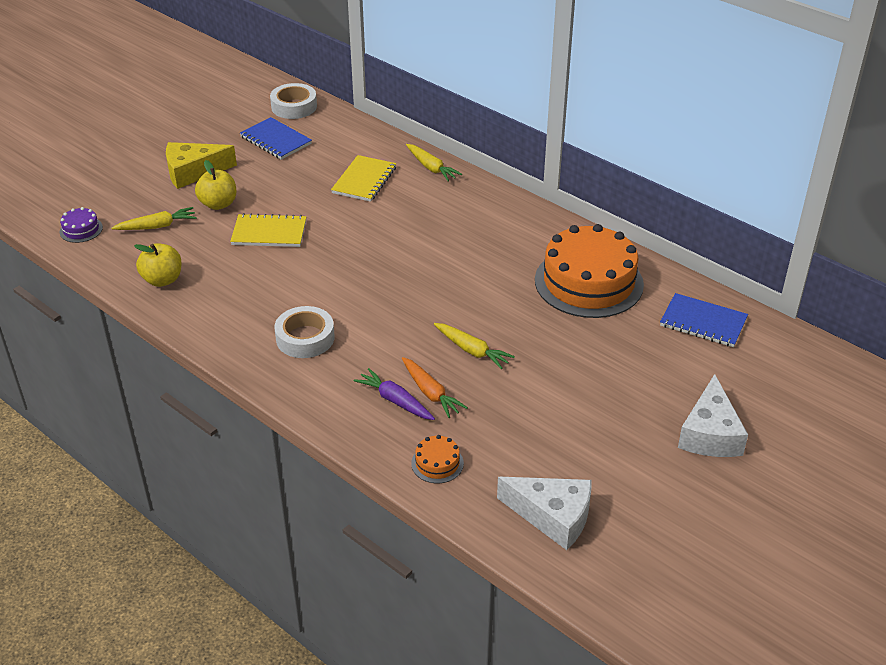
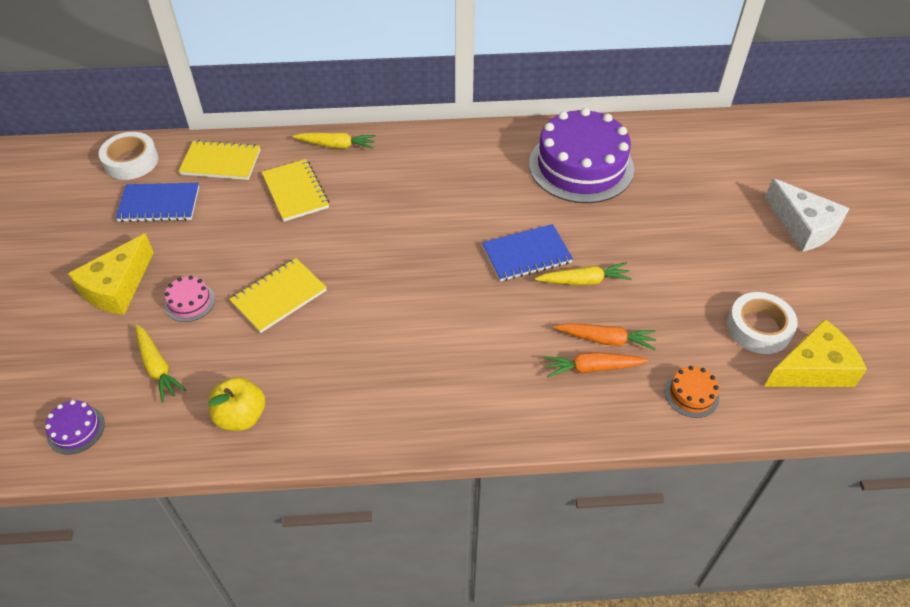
camera: 45 degrees left, 10 degrees up
yellow carrot [111,207,197,230] -> yellow carrot turned 120 degrees clockwise [135,324,186,403]
yellow apple [195,160,236,210] -> pink cake [165,276,215,322]
white tape [274,306,335,358] -> white tape moved to [727,292,798,354]
purple carrot [353,368,435,420] -> orange carrot [544,352,649,377]
white cheese [497,477,592,550] -> yellow cheese [764,319,867,387]
orange cake [535,224,644,318] -> purple cake [529,108,634,203]
blue notebook [660,293,748,347] -> blue notebook moved to [482,224,573,281]
none -> yellow notebook [179,140,260,180]

